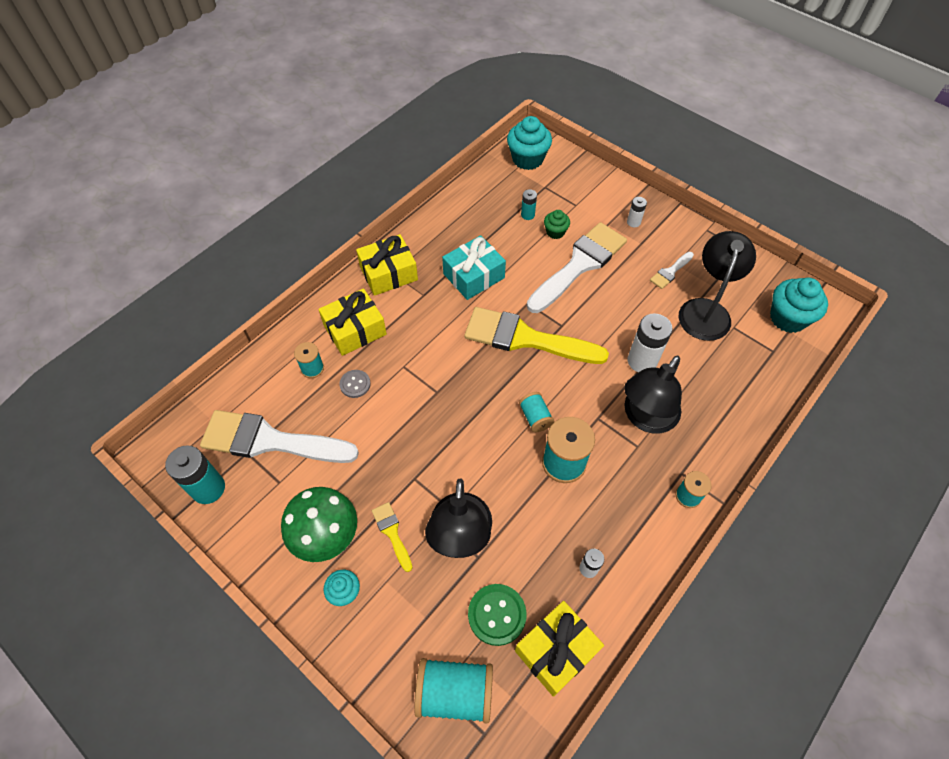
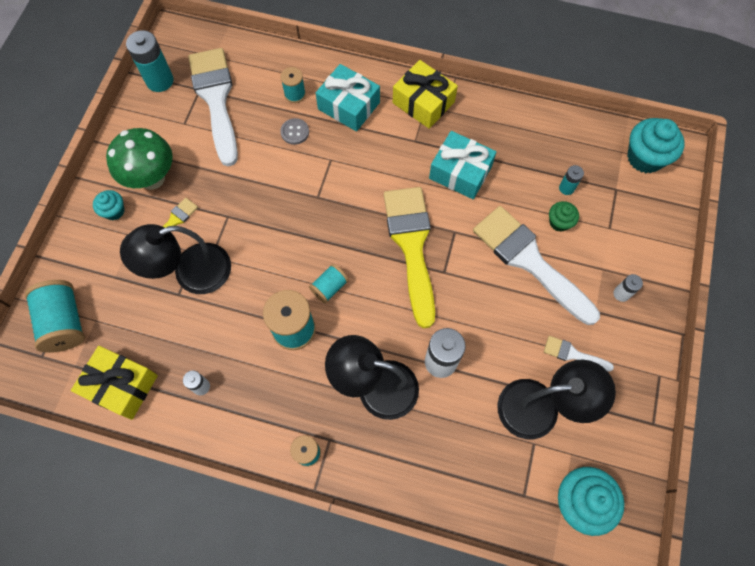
camera: 65 degrees right, 10 degrees up
yellow gift [318,288,387,356] -> turquoise gift [316,64,380,132]
green button [468,584,527,646] -> none
white brush [527,222,627,313] -> white brush turned 150 degrees counterclockwise [473,206,600,325]

